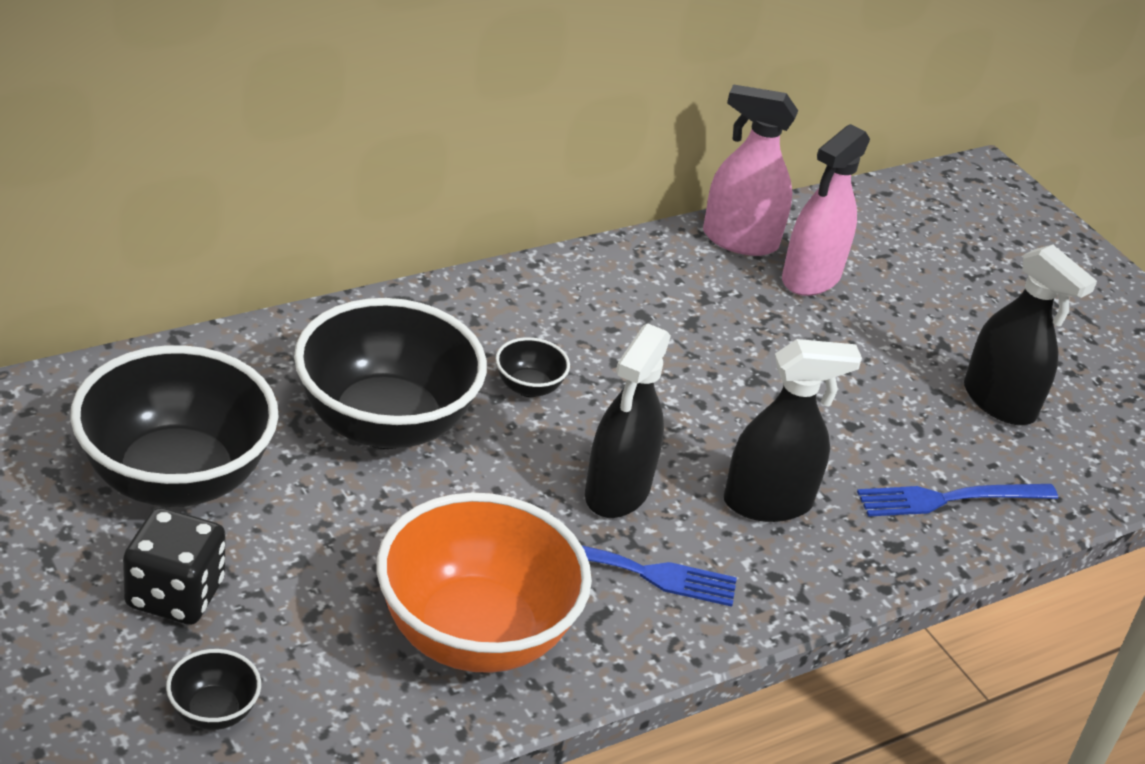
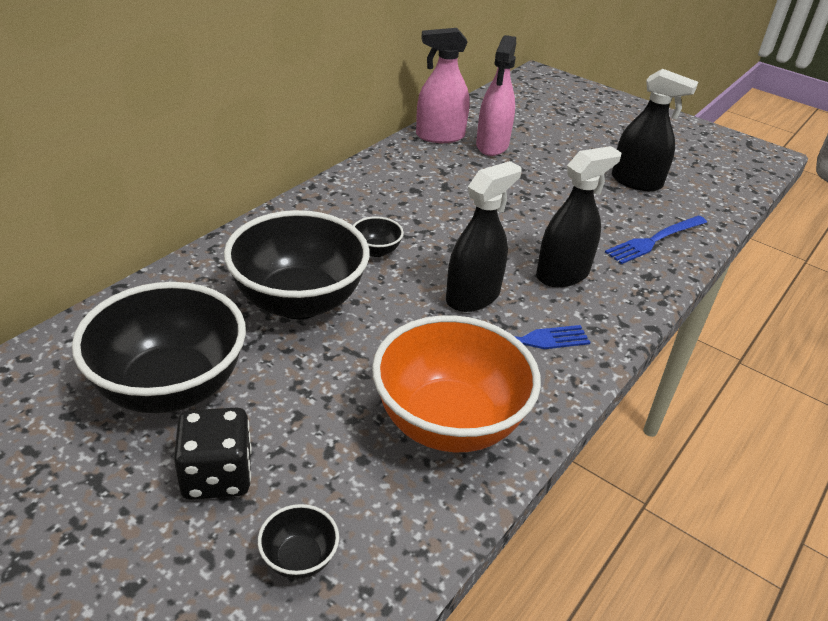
camera: 20 degrees left, 0 degrees up
black spray bottle [585,323,671,518] -> black spray bottle turned 135 degrees counterclockwise [446,161,522,312]

